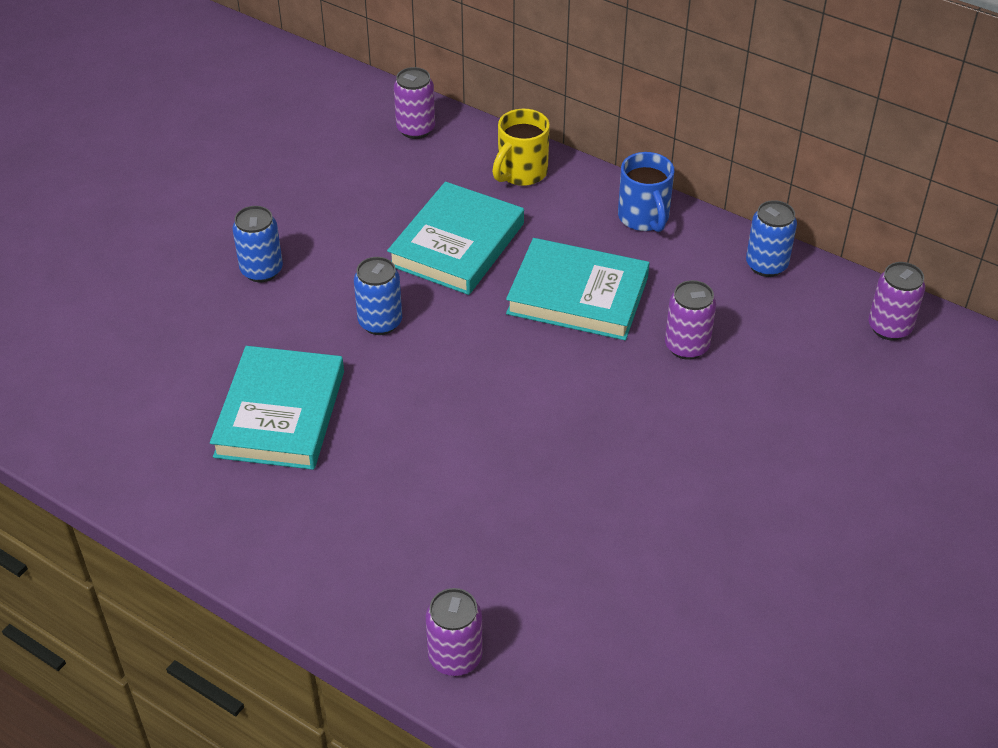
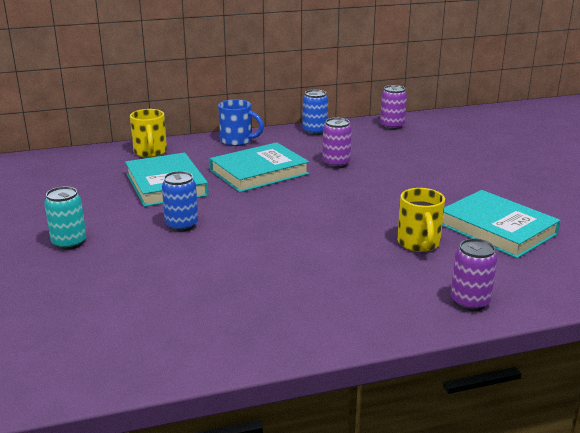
camera: 50 degrees left, 20 degrees down
turquoise book [210,346,344,470] -> turquoise book moved to [442,190,561,258]
blue can [233,206,283,282] -> turquoise can [44,186,86,250]
purple can [394,67,435,139] -> none
none -> yellow mug [397,188,445,252]

